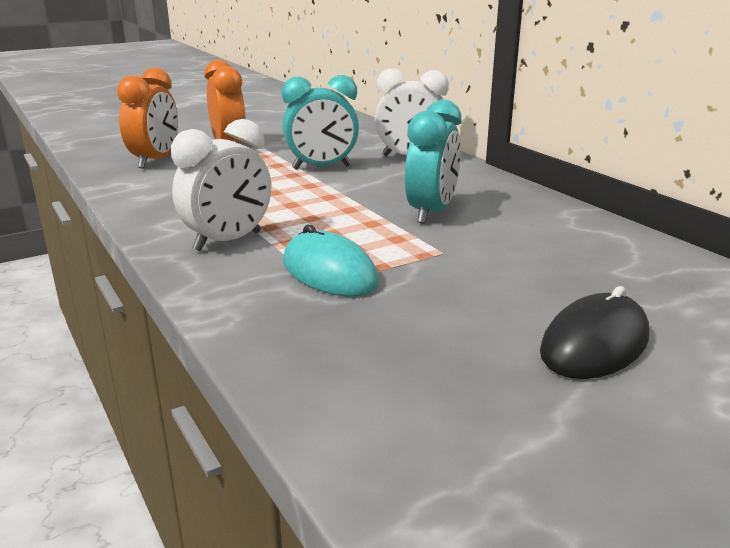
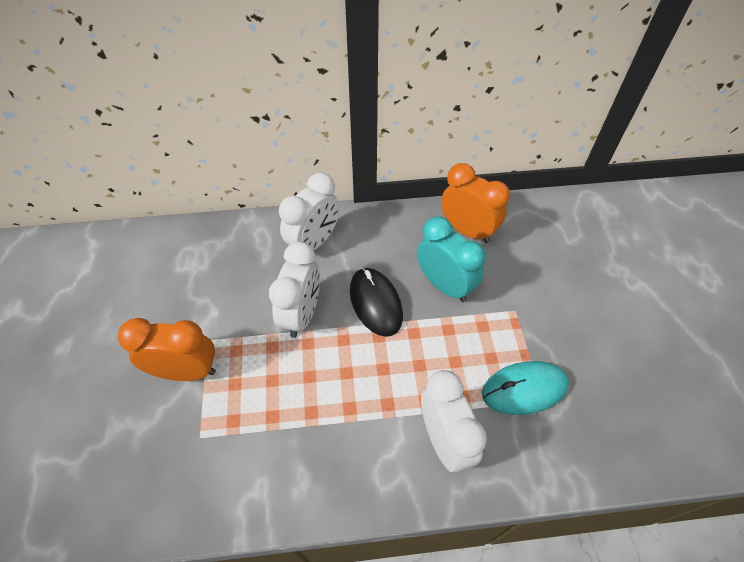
camera: 65 degrees left, 30 degrees up
orange clock [117,68,178,169] -> orange clock moved to [441,163,510,243]
turquoise clock [282,75,359,170] -> white clock [269,241,320,338]
black mouse [540,286,649,379] -> black mouse moved to [350,268,403,337]

